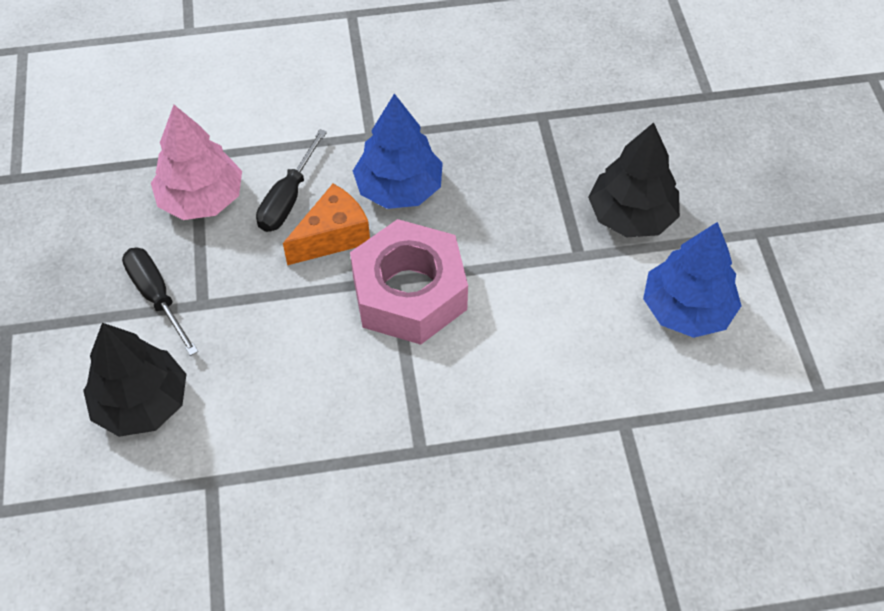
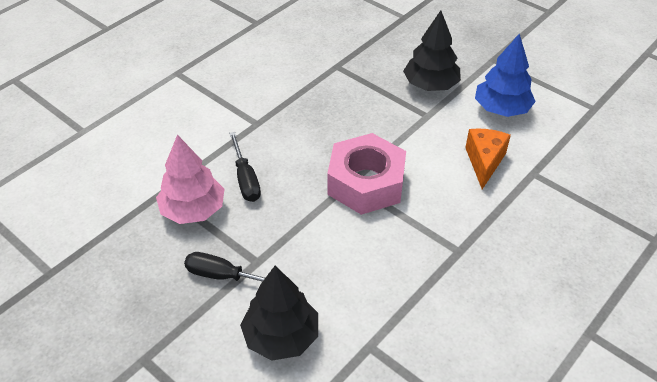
camera: 40 degrees left, 10 degrees down
orange cheese [283,184,370,265] -> orange cheese moved to [465,128,511,189]
blue tree [353,93,443,209] -> none

